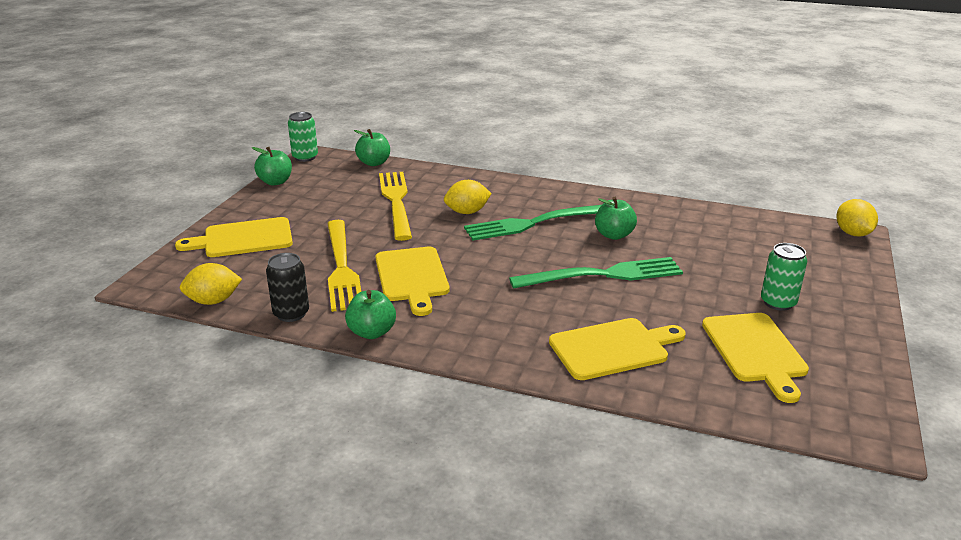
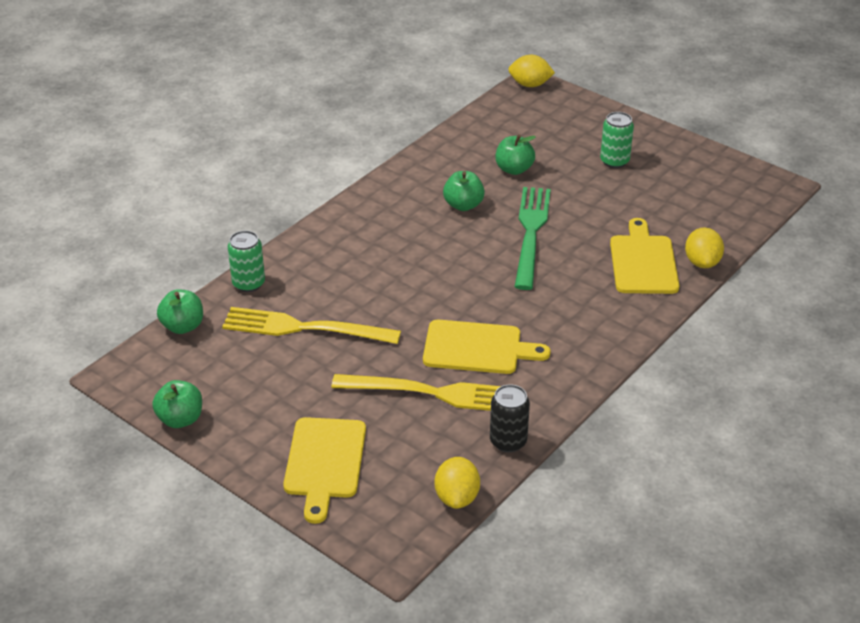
camera: 70 degrees left, 10 degrees up
green can [288,112,318,162] -> green can moved to [228,231,265,292]
green apple [345,290,396,339] -> green apple moved to [495,135,536,175]
yellow lemon [444,180,492,214] -> yellow lemon moved to [685,227,724,268]
green fork [464,205,601,241] -> none
yellow cutting board [702,313,809,403] -> none

